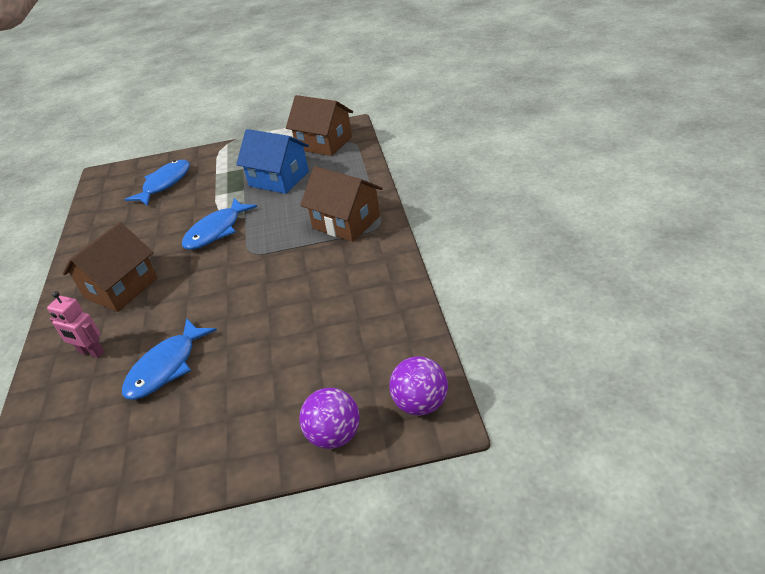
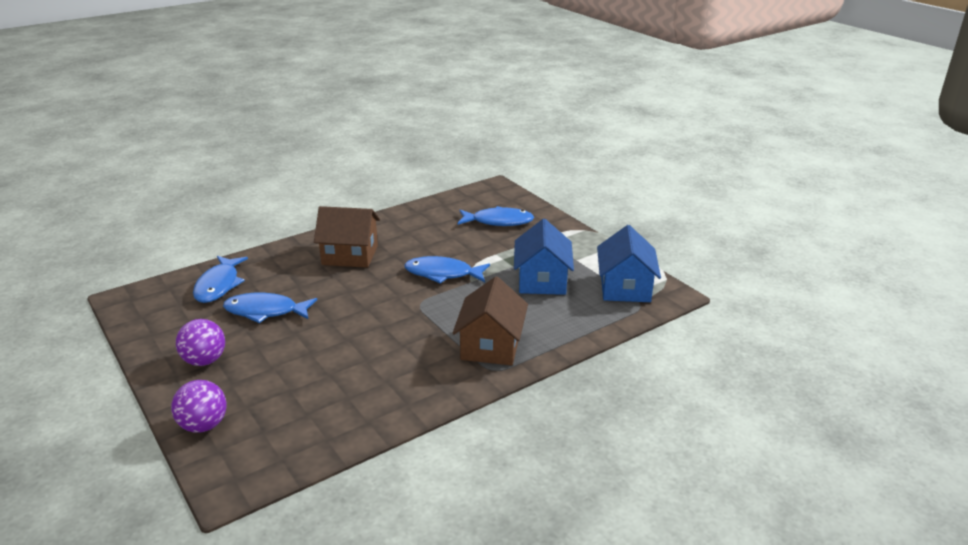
camera: 60 degrees right, 10 degrees down
pink robot [47,291,104,358] -> none
brown house [286,95,353,156] -> blue house [597,225,661,302]
purple ball [389,356,448,416] -> purple ball moved to [176,319,225,366]
none -> blue fish [193,256,248,303]

